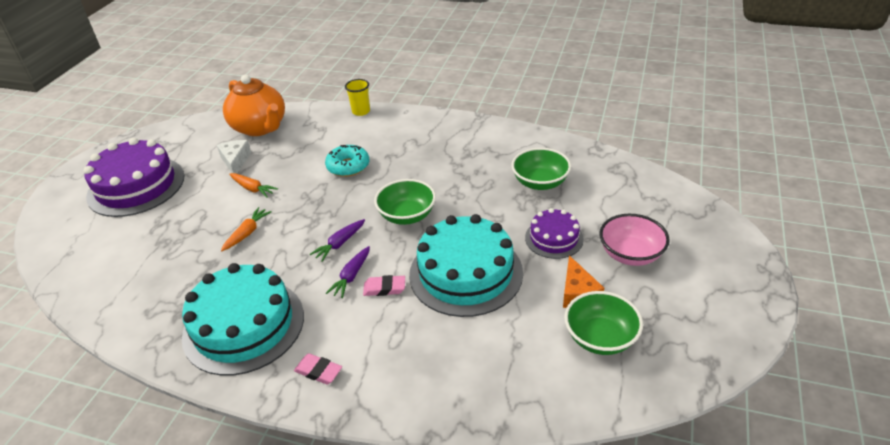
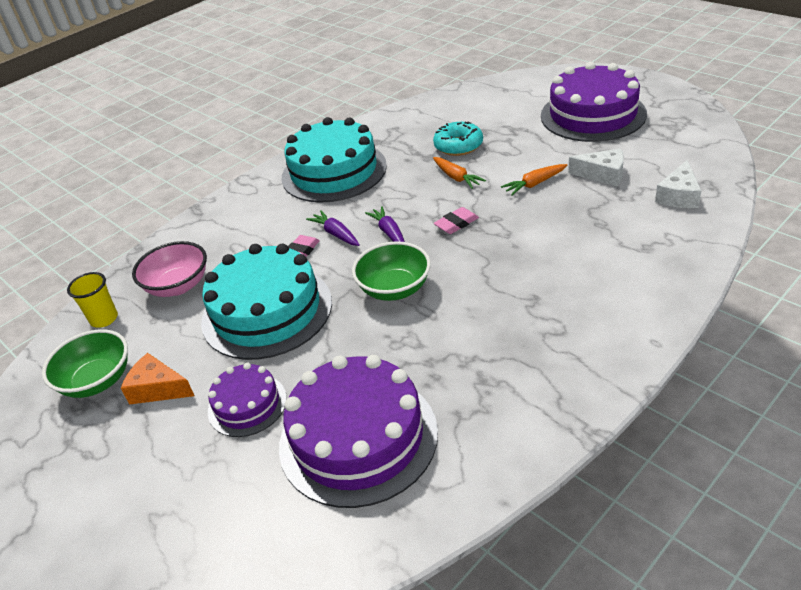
camera: 120 degrees right, 0 degrees up
orange teapot [223,75,285,136] -> white cheese [655,160,702,208]
pink eraser [294,353,342,384] -> pink eraser moved to [434,207,479,234]
turquoise donut [325,145,369,177] -> turquoise donut moved to [433,121,483,156]
yellow cup [345,79,370,116] -> yellow cup moved to [67,272,118,328]
green bowl [511,148,571,190] -> purple cake [279,355,438,508]
pink bowl [599,214,670,266] -> pink bowl moved to [132,241,207,297]

